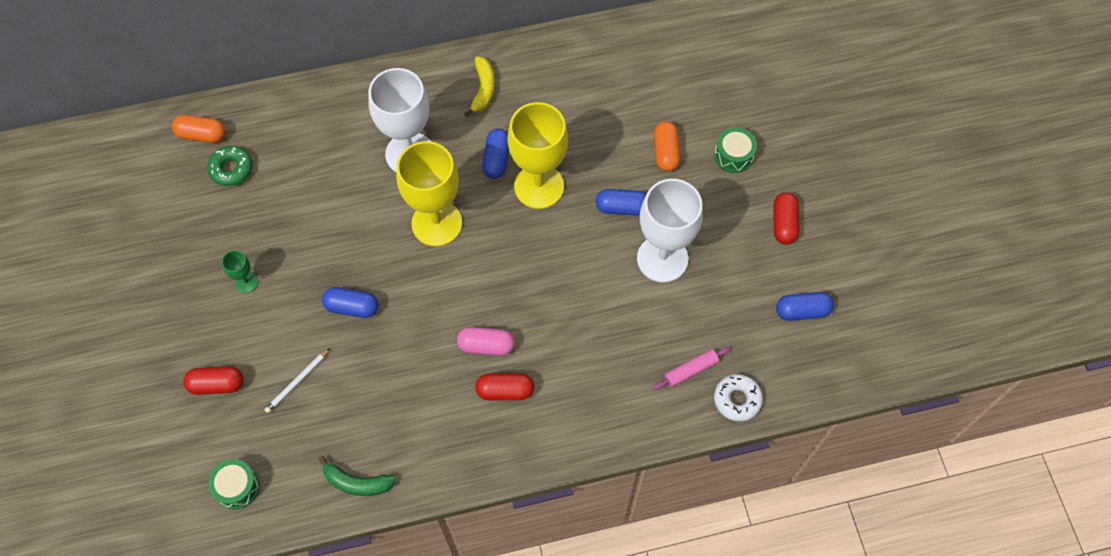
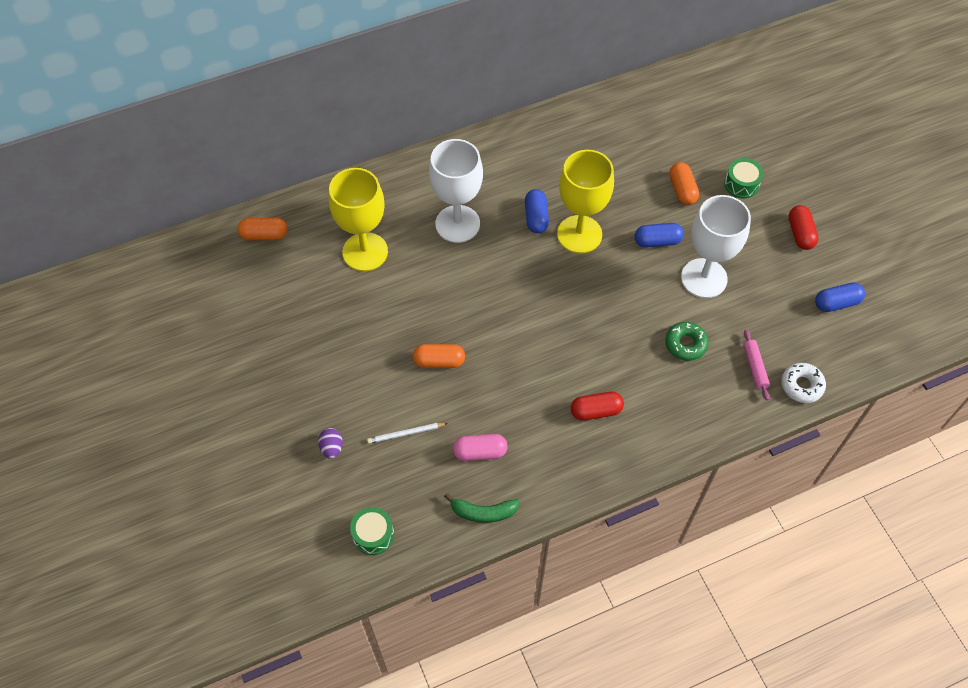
camera: 10 degrees left, 5 degrees down
red capsule [183,366,244,395] -> purple egg [318,428,343,459]
green donut [207,146,253,186] -> green donut moved to [665,322,709,361]
green goblet [222,250,258,293] -> none
white pencil [264,348,330,413] -> white pencil turned 45 degrees clockwise [367,423,448,444]
blue capsule [322,287,379,318] -> orange capsule [413,344,465,368]
yellow goblet [396,141,462,247] -> yellow goblet moved to [329,168,388,271]
pink capsule [457,327,515,356] -> pink capsule moved to [453,434,508,461]
yellow banana [464,56,495,117] -> none
pink rolling pin [653,347,730,390] -> pink rolling pin turned 60 degrees counterclockwise [743,330,770,400]

